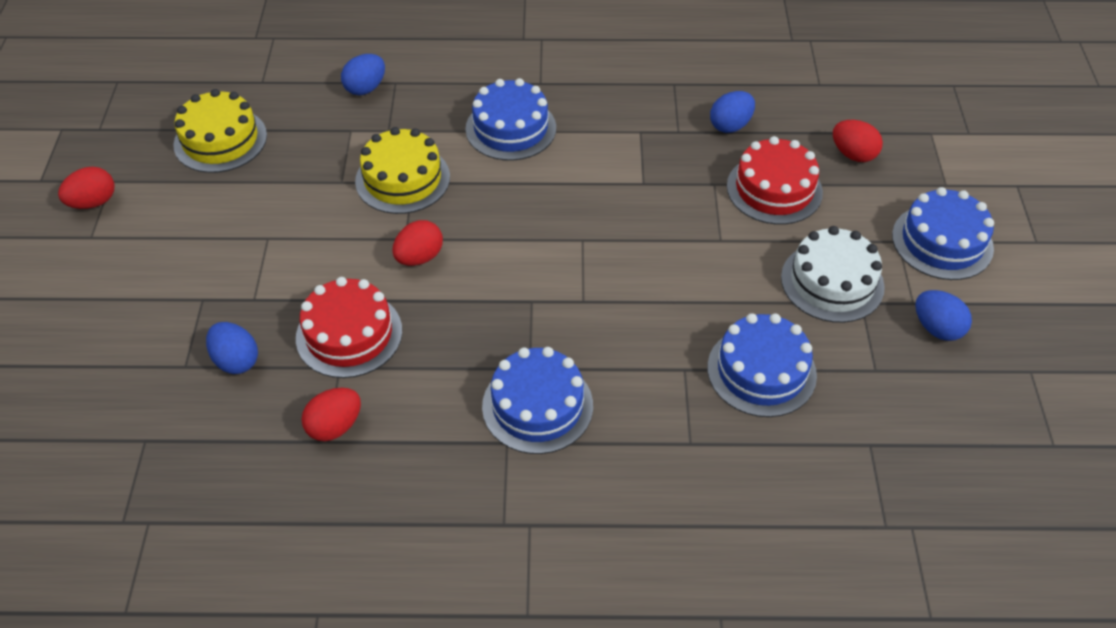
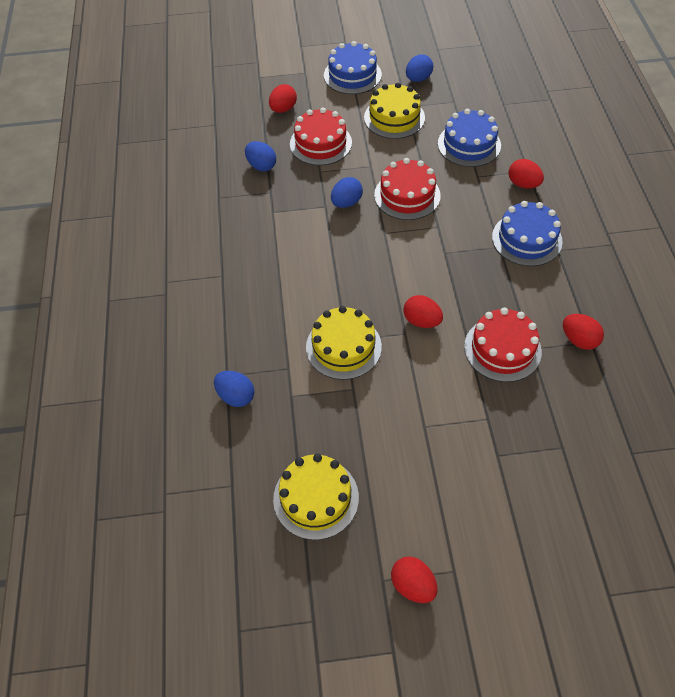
camera: 95 degrees left, 5 degrees up
blue egg [206,322,258,374] -> blue egg moved to [331,177,363,208]
blue cake [465,78,556,161] -> none
white cake [781,226,885,323] -> yellow cake [364,83,425,139]
none -> red cake [374,158,441,220]
none -> red egg [508,159,544,189]

